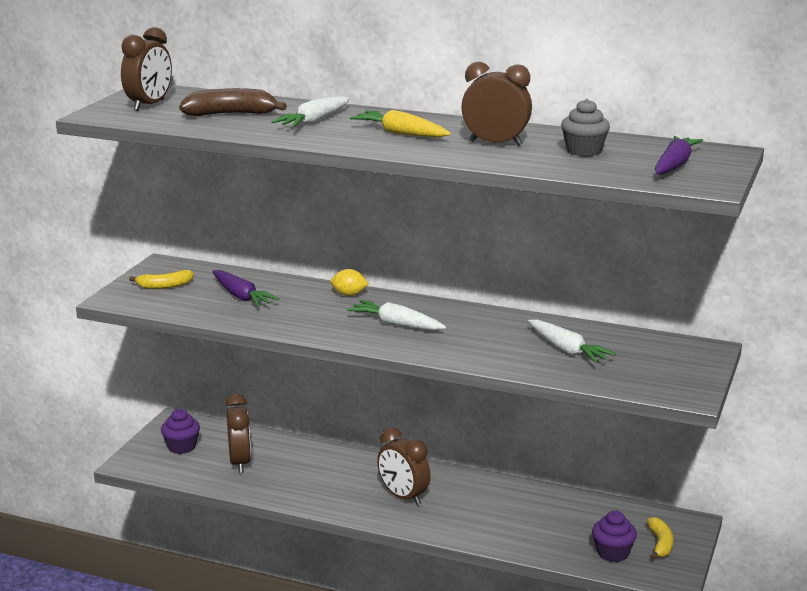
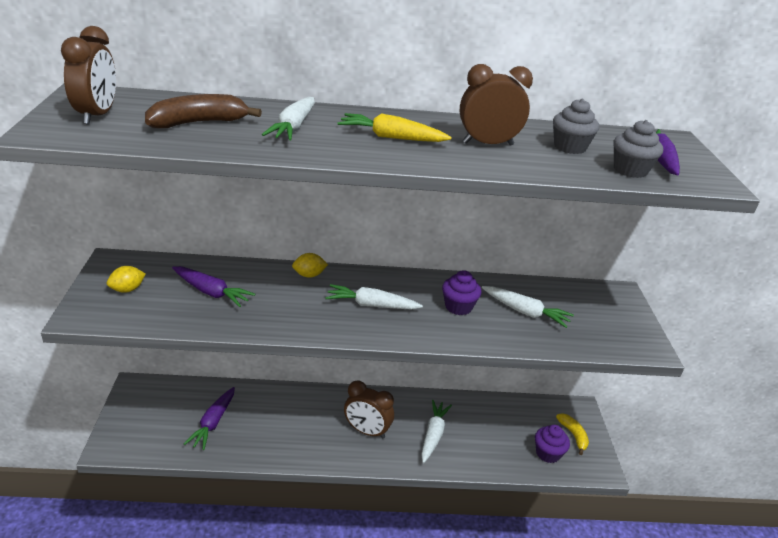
camera: 25 degrees left, 10 degrees up
yellow banana [129,270,194,289] -> yellow lemon [107,266,146,293]
purple cupcake [161,409,200,454] -> purple cupcake moved to [442,270,481,315]
brown clock [225,394,251,473] -> purple carrot [184,387,235,450]
none -> white carrot [421,400,452,463]
none -> grey cupcake [614,120,663,178]

